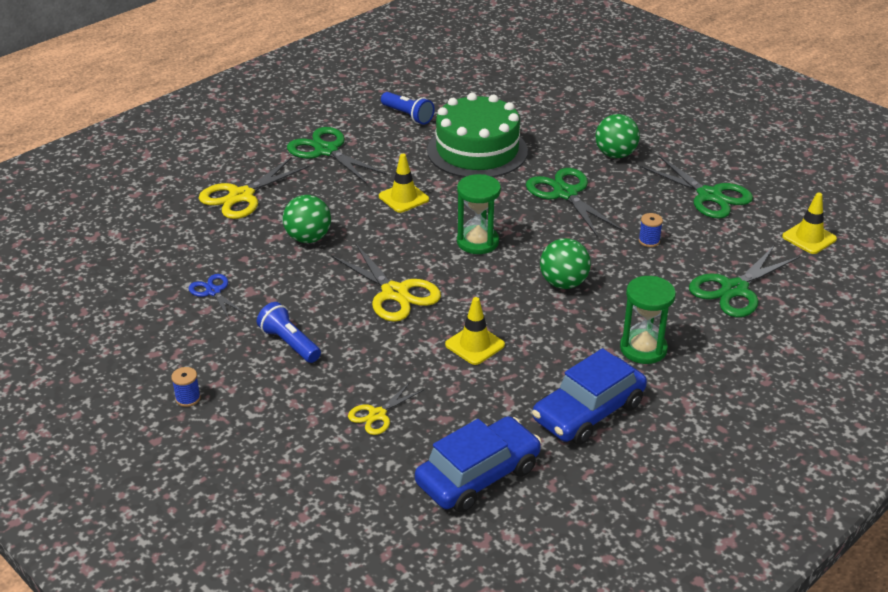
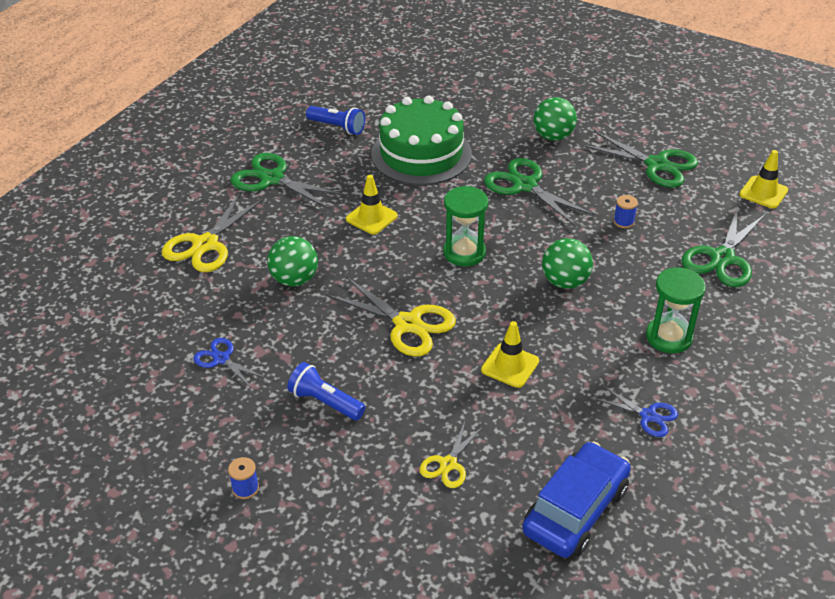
camera: 15 degrees left, 5 degrees up
blue car [532,348,647,445] -> blue scissors [593,385,678,437]

